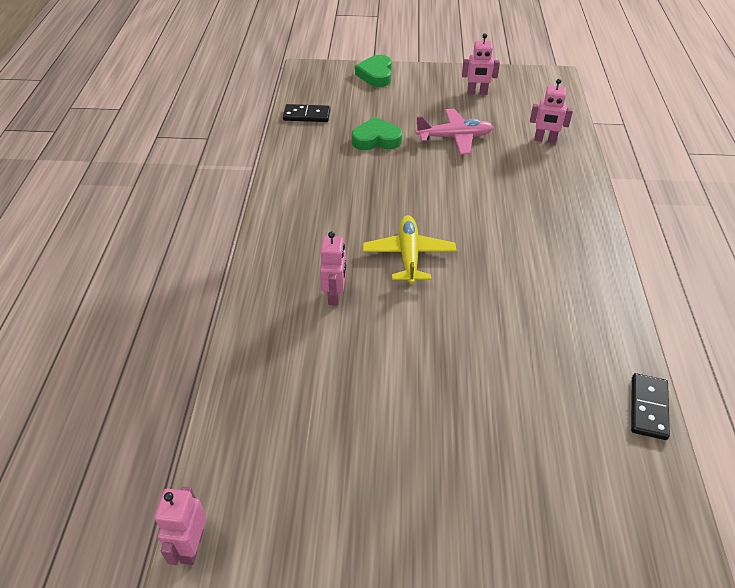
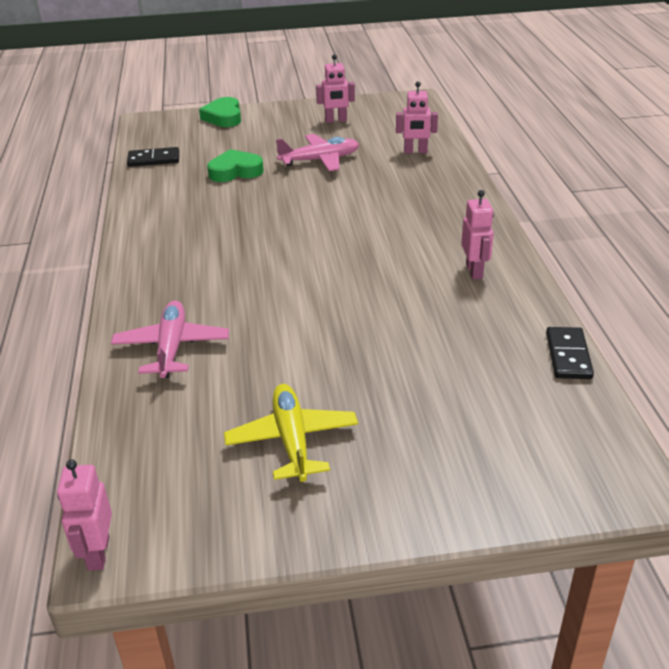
camera: 10 degrees left, 10 degrees down
pink robot [320,231,346,305] -> pink robot moved to [461,190,494,279]
yellow plane [363,215,456,285] -> yellow plane moved to [224,384,358,482]
none -> pink plane [111,300,229,378]

